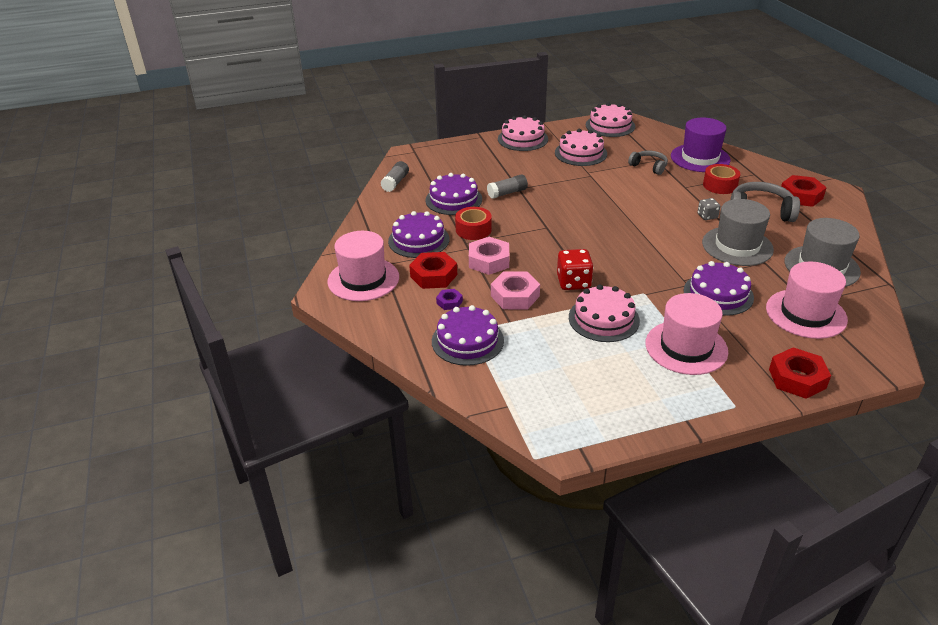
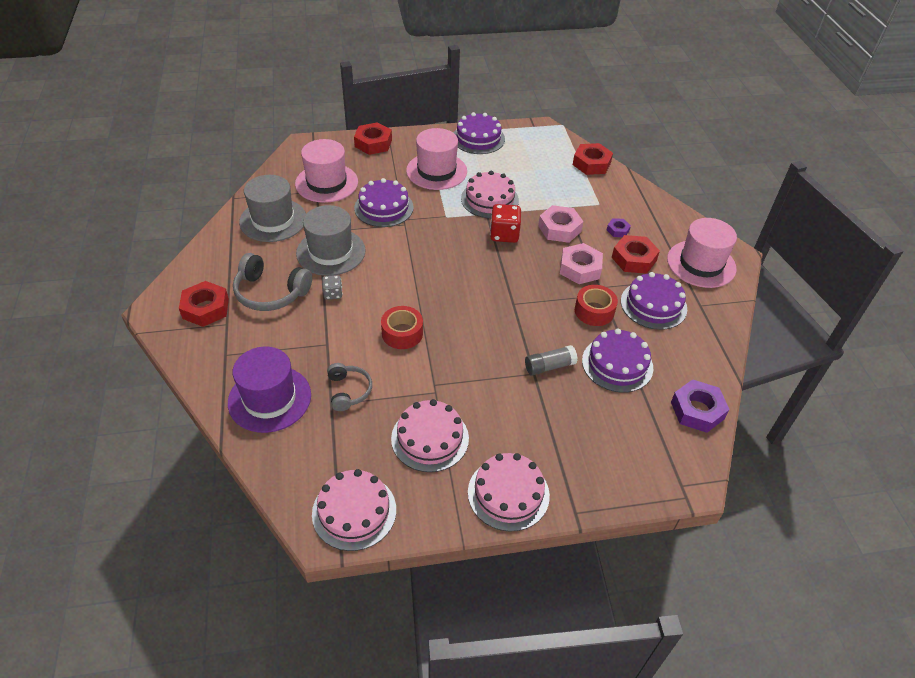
camera: 175 degrees left, 10 degrees up
grey glue stick [380,161,409,192] -> purple nut [671,379,730,433]
purple cake [432,305,504,366] -> purple cake moved to [454,112,505,154]
grey headphones [628,151,668,175] -> grey headphones turned 150 degrees counterclockwise [327,363,372,411]
red tape [703,164,740,194] -> red tape moved to [381,306,423,349]
none -> red nut [573,143,613,175]

